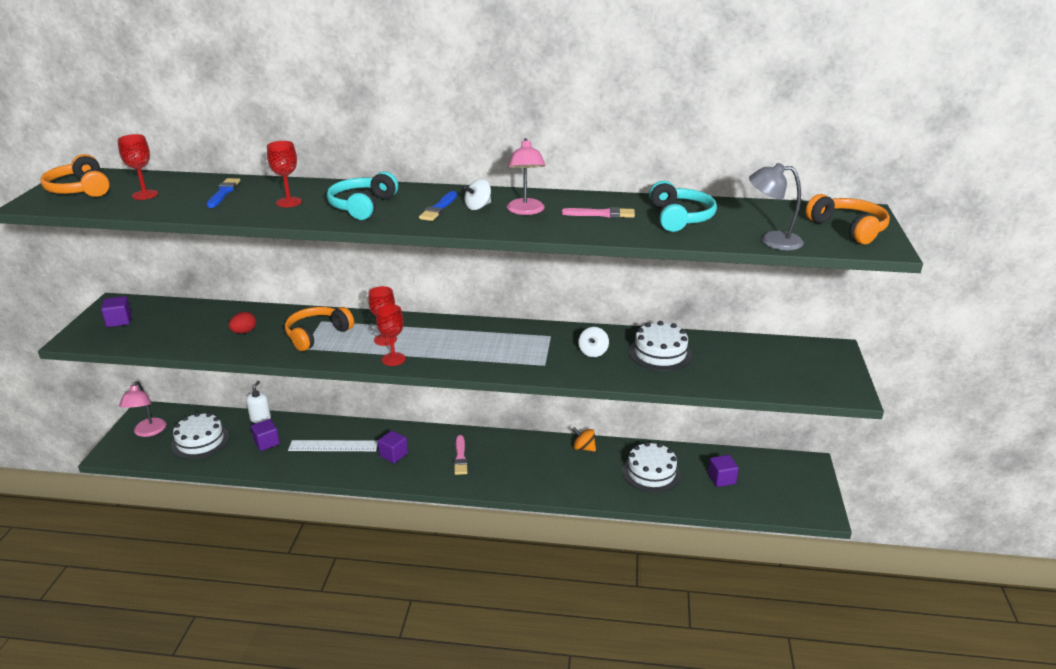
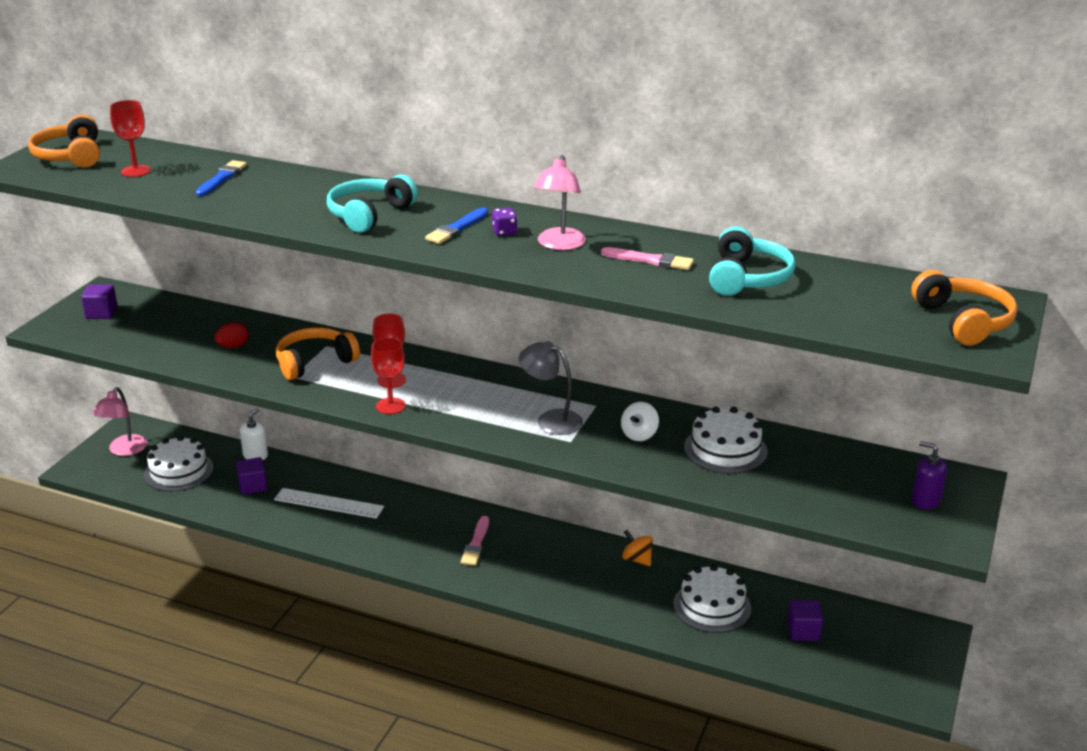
camera: 15 degrees right, 0 degrees up
red goblet [267,141,302,207] -> none
purple cube [378,430,408,463] -> none
white spinning top [463,179,491,210] -> purple dice [492,208,518,236]
grey lamp [749,163,804,250] -> grey lamp moved to [519,341,583,435]
none -> purple soap dispenser [912,441,947,510]

